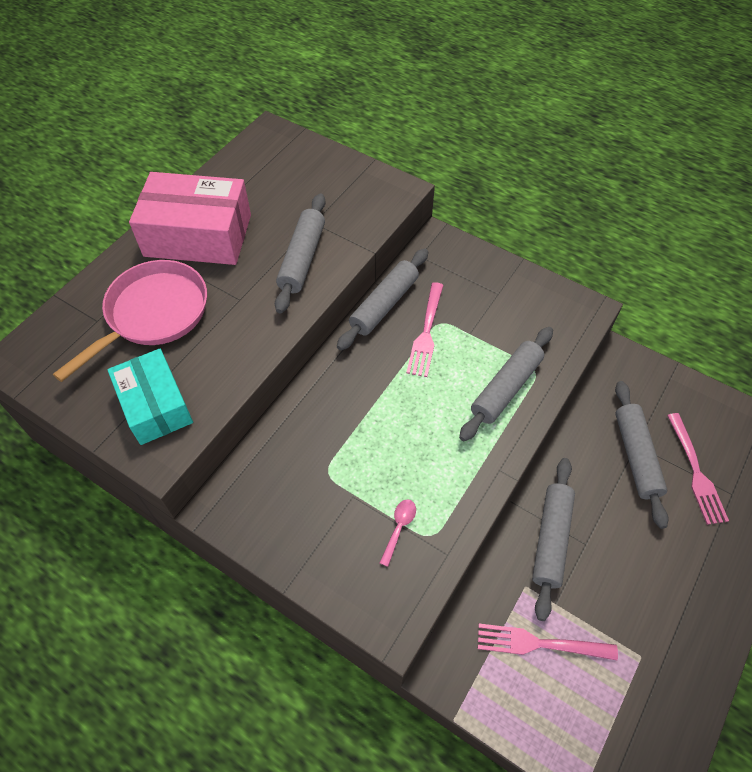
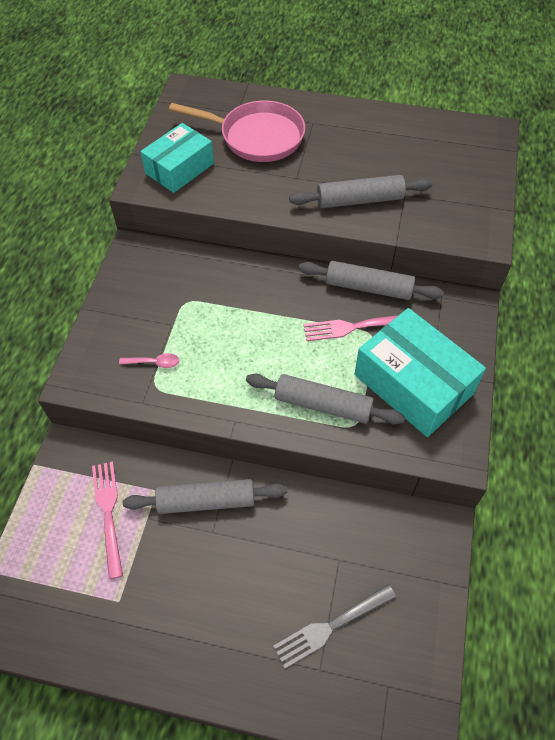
camera: 70 degrees right, 0 degrees up
pink box [129,172,251,265] -> none
grey rolling pin [615,381,669,529] -> none
pink fork [667,413,729,525] -> grey fork [273,584,396,669]
none -> turquoise box [354,308,486,437]

